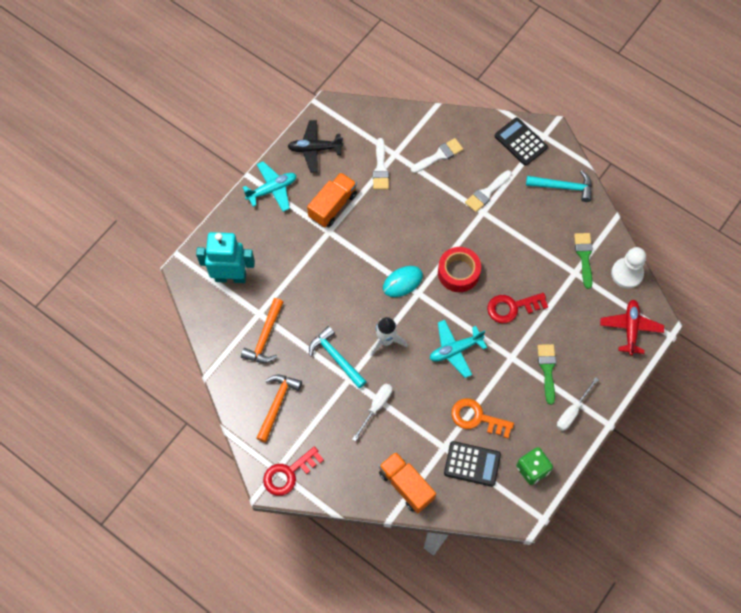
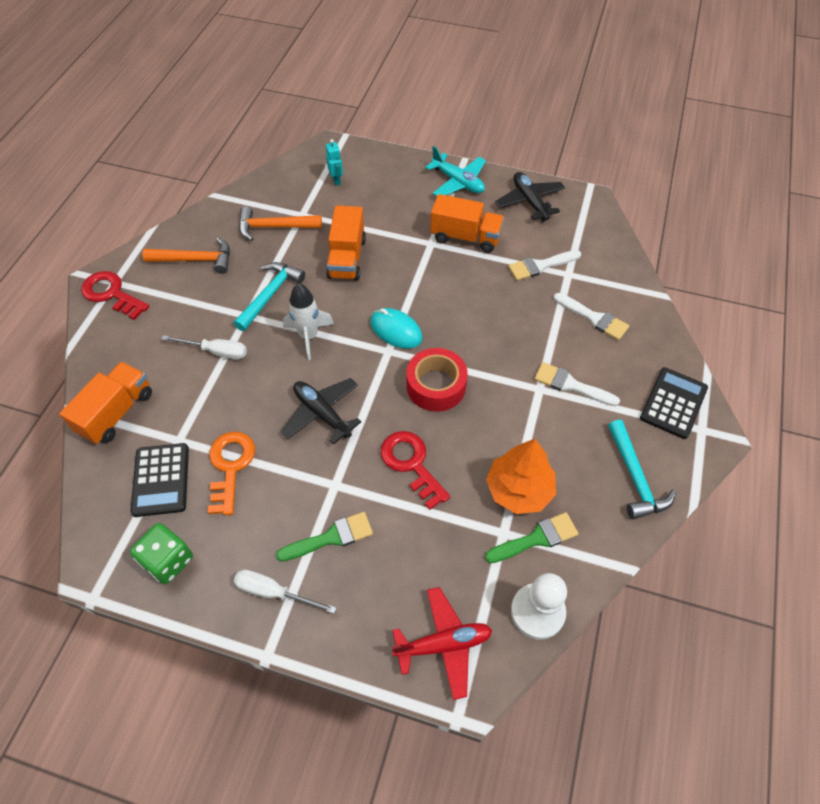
camera: 70 degrees right, 10 degrees down
turquoise robot [196,232,255,283] -> turquoise robot [326,139,343,186], size x0.43
turquoise plane [430,320,487,378] -> black plane [281,378,361,445]
none -> orange truck [326,205,366,281]
none -> orange tree [486,439,556,514]

